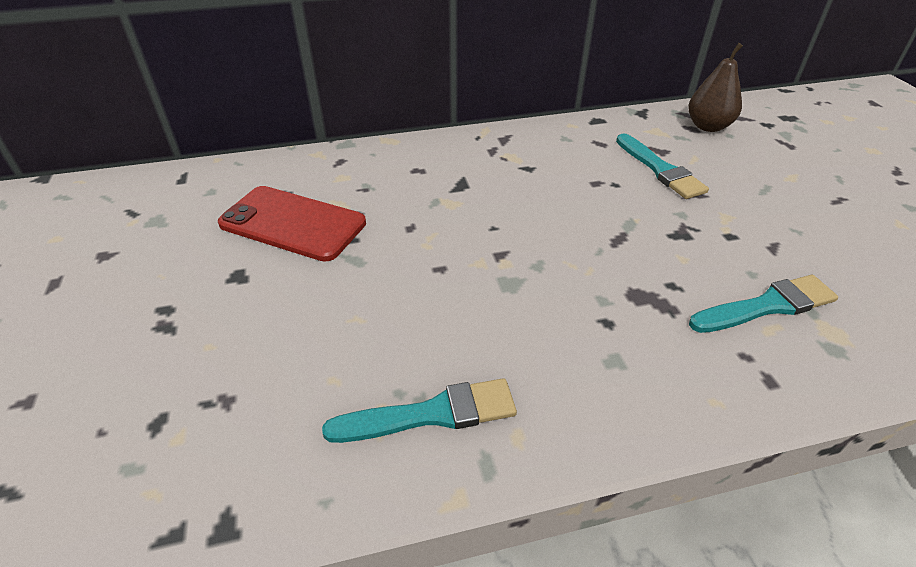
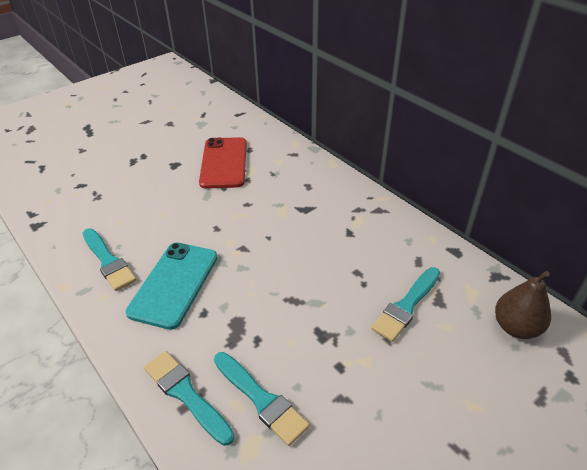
camera: 65 degrees right, 0 degrees up
none -> turquoise phone [126,243,218,330]
none -> turquoise brush [144,351,234,446]

